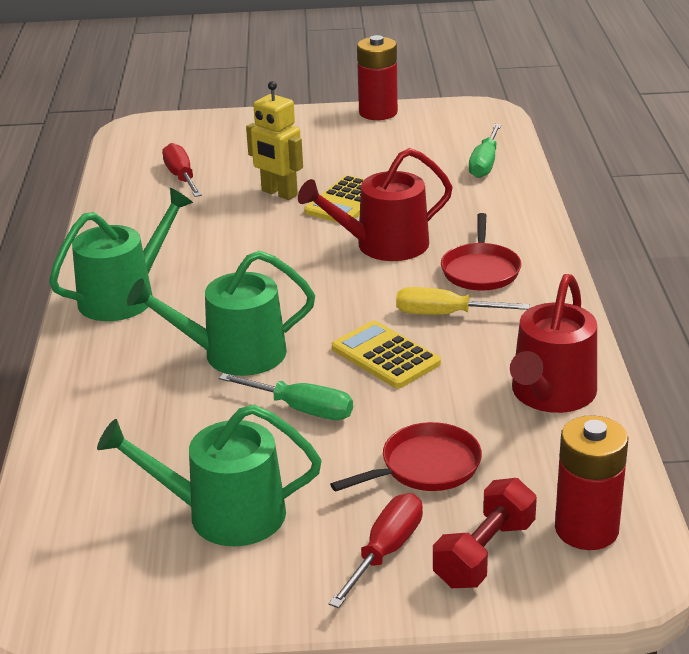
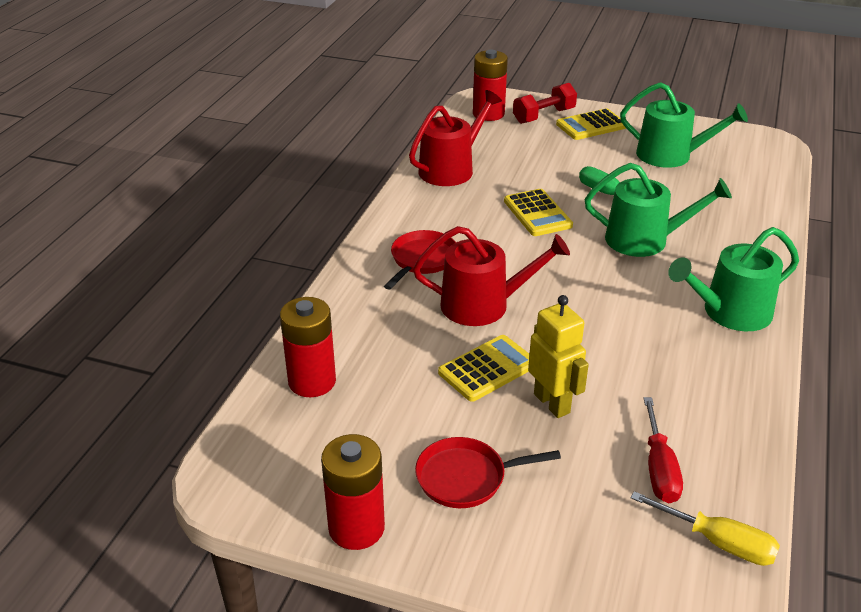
camera: 160 degrees left, 5 degrees up
red screwdriver [329,493,423,608] -> yellow calculator [556,108,626,140]
red pan [330,422,482,492] -> red pan moved to [415,437,561,508]
yellow screwdriver [396,287,530,315] -> yellow screwdriver moved to [631,491,780,566]
green screwdriver [469,124,501,178] -> red battery [280,297,336,397]

